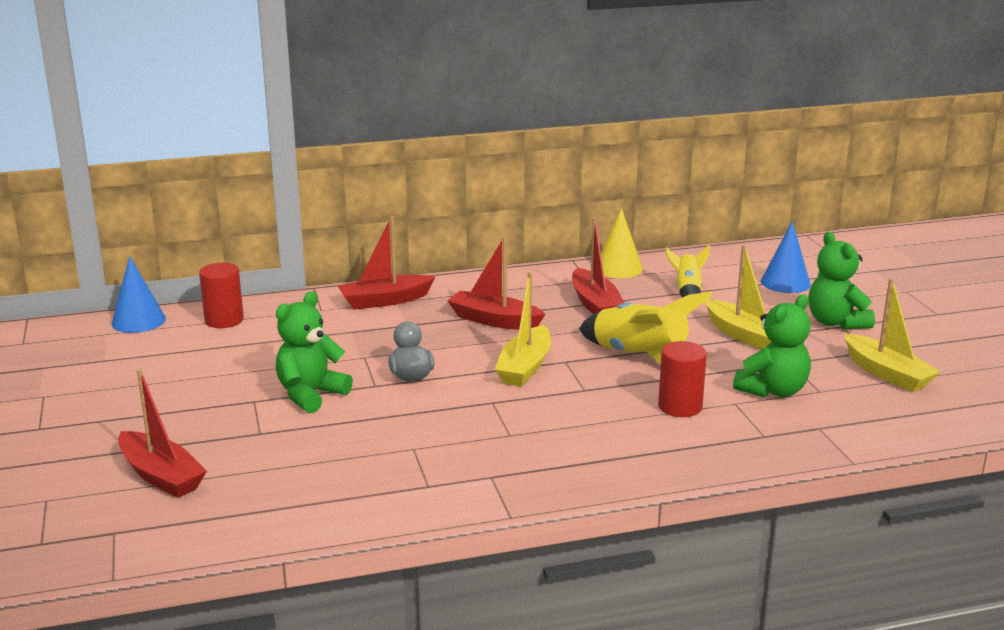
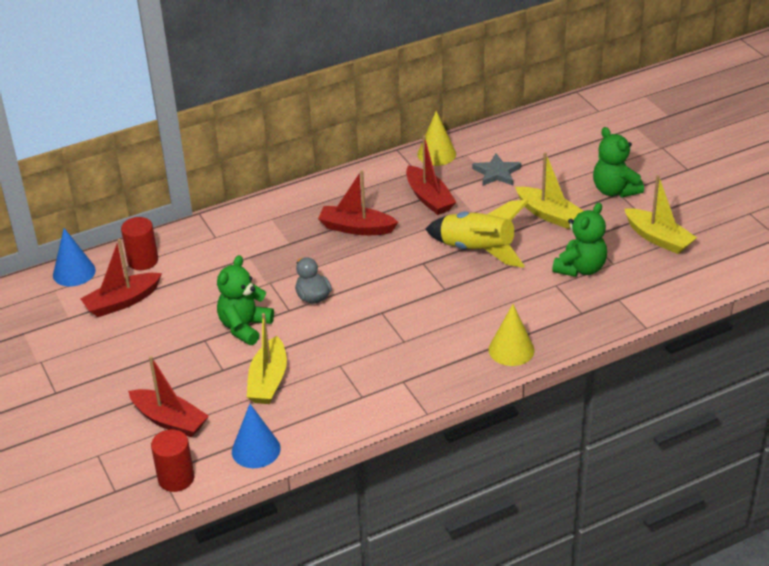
camera: 10 degrees left, 15 degrees up
red boat [338,216,435,310] -> red boat moved to [81,239,162,317]
yellow boat [495,272,551,387] -> yellow boat moved to [247,313,287,404]
red cylinder [658,341,707,417] -> red cylinder moved to [151,429,194,492]
yellow rocket [665,245,710,297] -> grey star [472,154,521,186]
blue cone [761,221,811,293] -> blue cone moved to [232,404,281,468]
none -> yellow cone [489,304,535,366]

